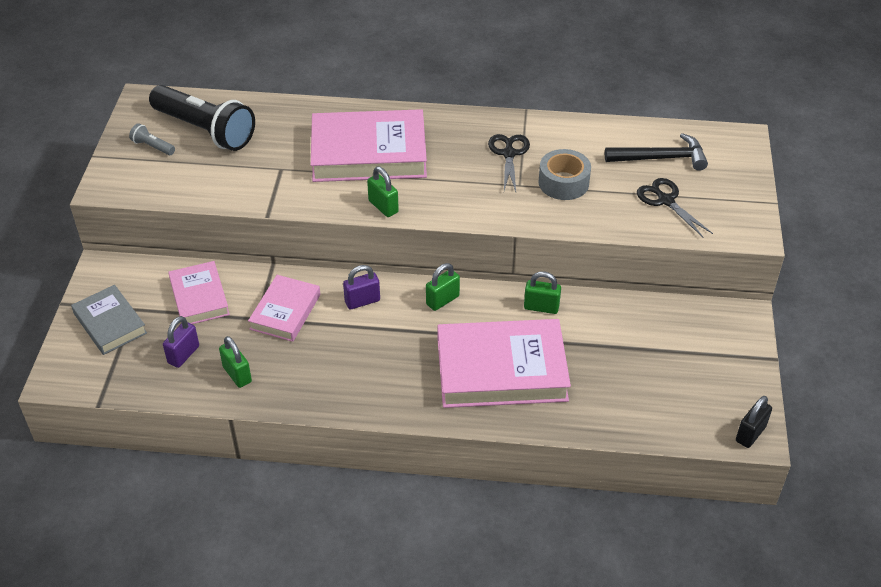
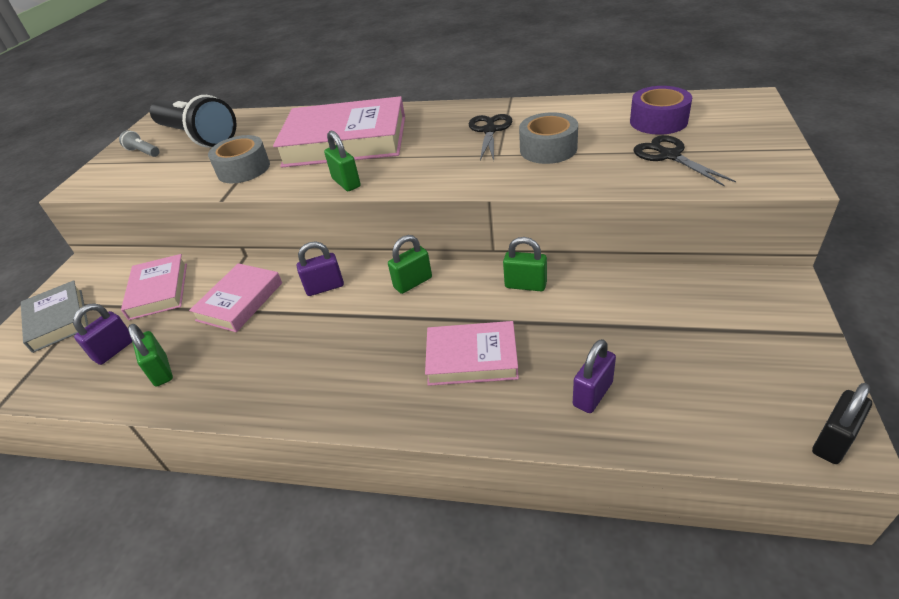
camera: 10 degrees right, 5 degrees down
pink book [438,319,571,408] -> pink book [425,321,519,386], size x0.57
black hammer [605,133,708,171] -> purple tape [630,86,692,135]
none -> grey tape [208,135,270,183]
none -> purple padlock [573,339,616,413]

